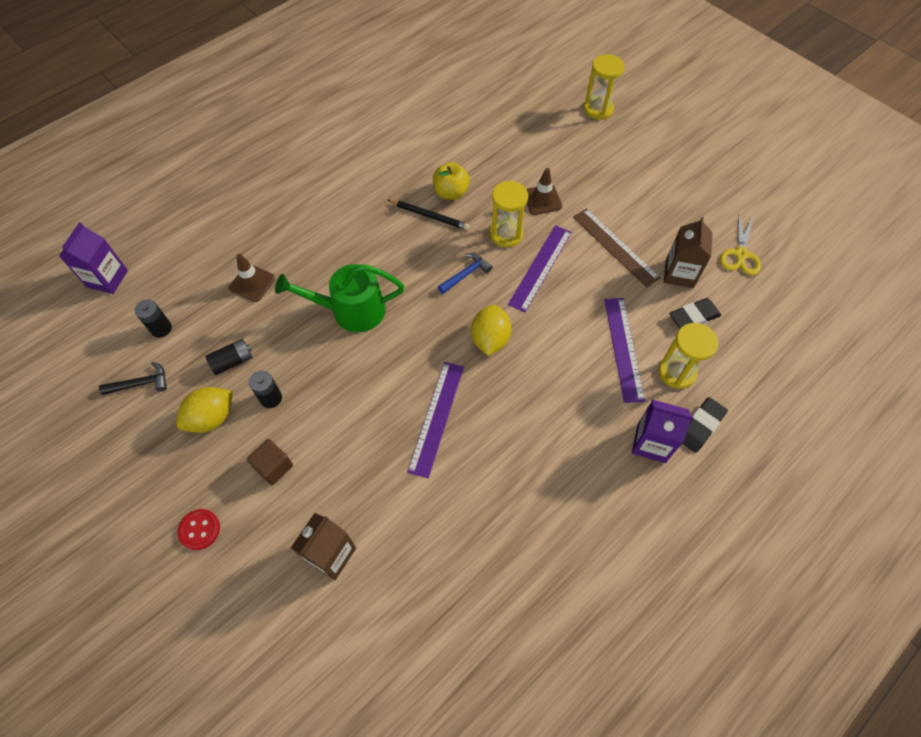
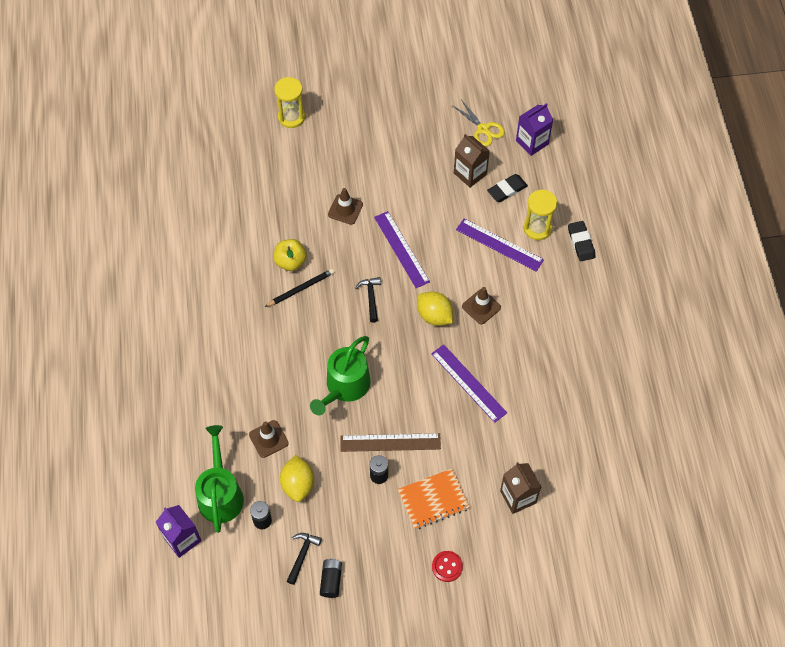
camera: 55 degrees left, 0 degrees up
yellow lemon [176,387,233,433] -> yellow lemon moved to [280,455,314,502]
black battery [205,339,252,375] -> black battery moved to [320,559,342,598]
brown cube [247,439,293,485] -> orange notebook [398,468,470,529]
blue hammer [438,253,492,294] -> black hammer [355,277,381,323]
yellow hourglass [490,181,528,247] -> none
brown ruler [573,208,661,288] -> brown ruler moved to [340,433,441,452]
purple carton [632,399,693,463] -> purple carton moved to [516,103,553,156]
black eraser [669,298,721,329] -> black eraser turned 45 degrees clockwise [487,174,528,202]
none -> green watering can [195,425,244,533]
none -> brown traffic cone [462,287,501,325]

